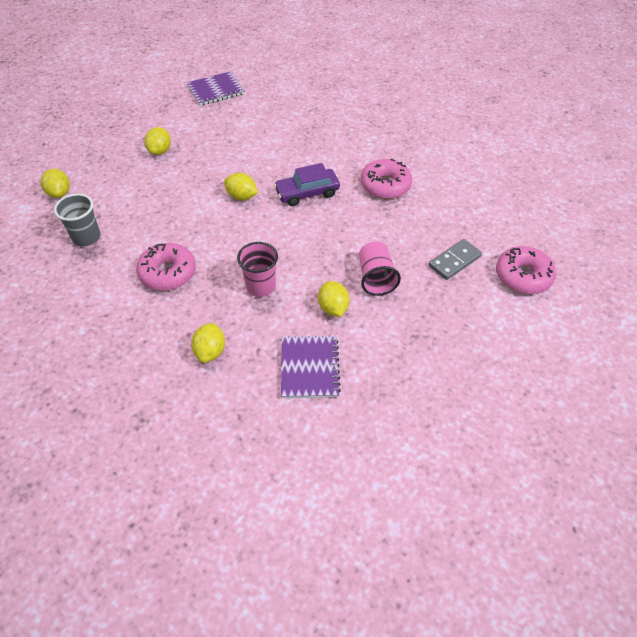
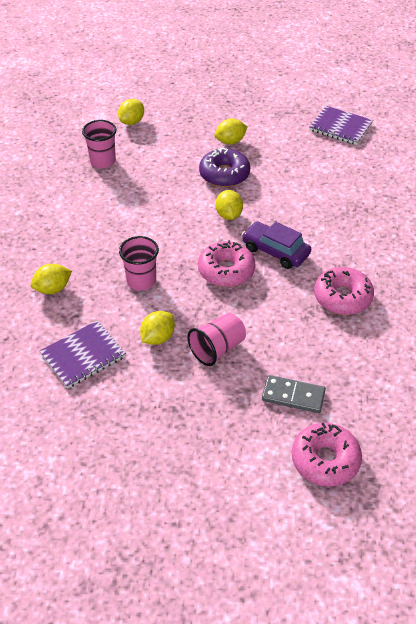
camera: 55 degrees right, 5 degrees down
grey cup [54,194,101,246] -> pink cup [82,120,116,168]
pink donut [136,243,196,291] -> pink donut moved to [198,240,255,287]
none -> purple donut [199,148,250,187]

